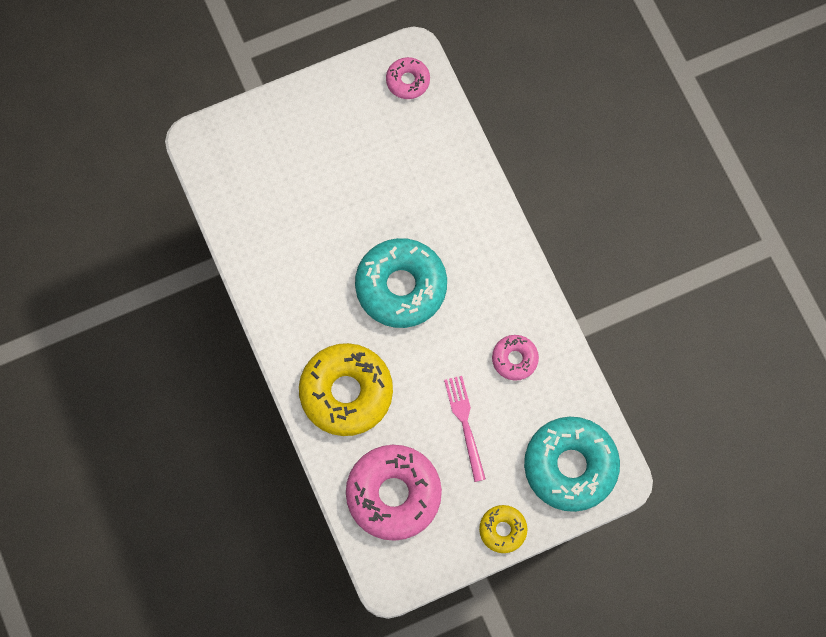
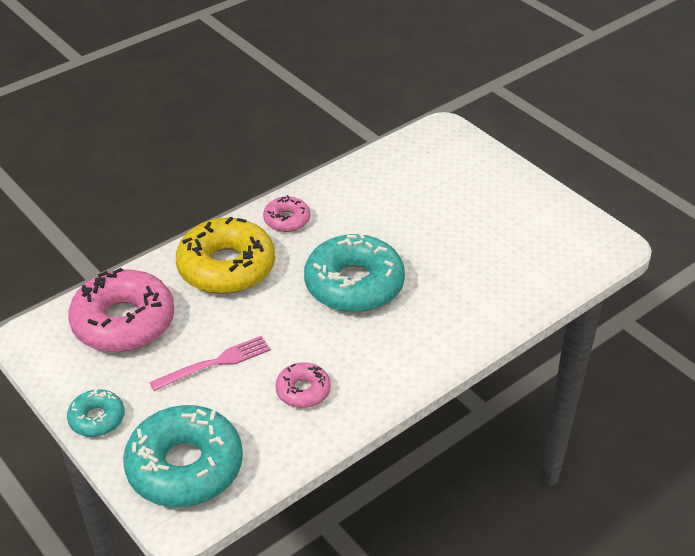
camera: 75 degrees right, 30 degrees down
pink donut [386,57,430,99] -> pink donut moved to [263,195,310,232]
yellow donut [479,505,527,553] -> turquoise donut [67,389,124,437]

